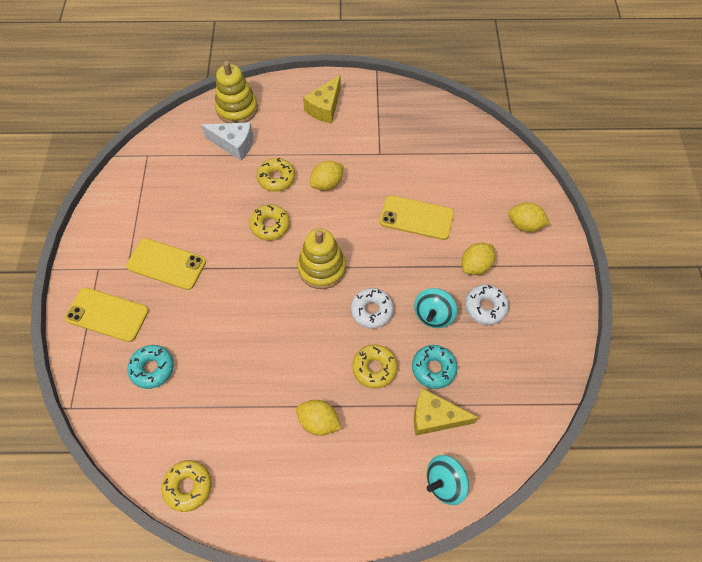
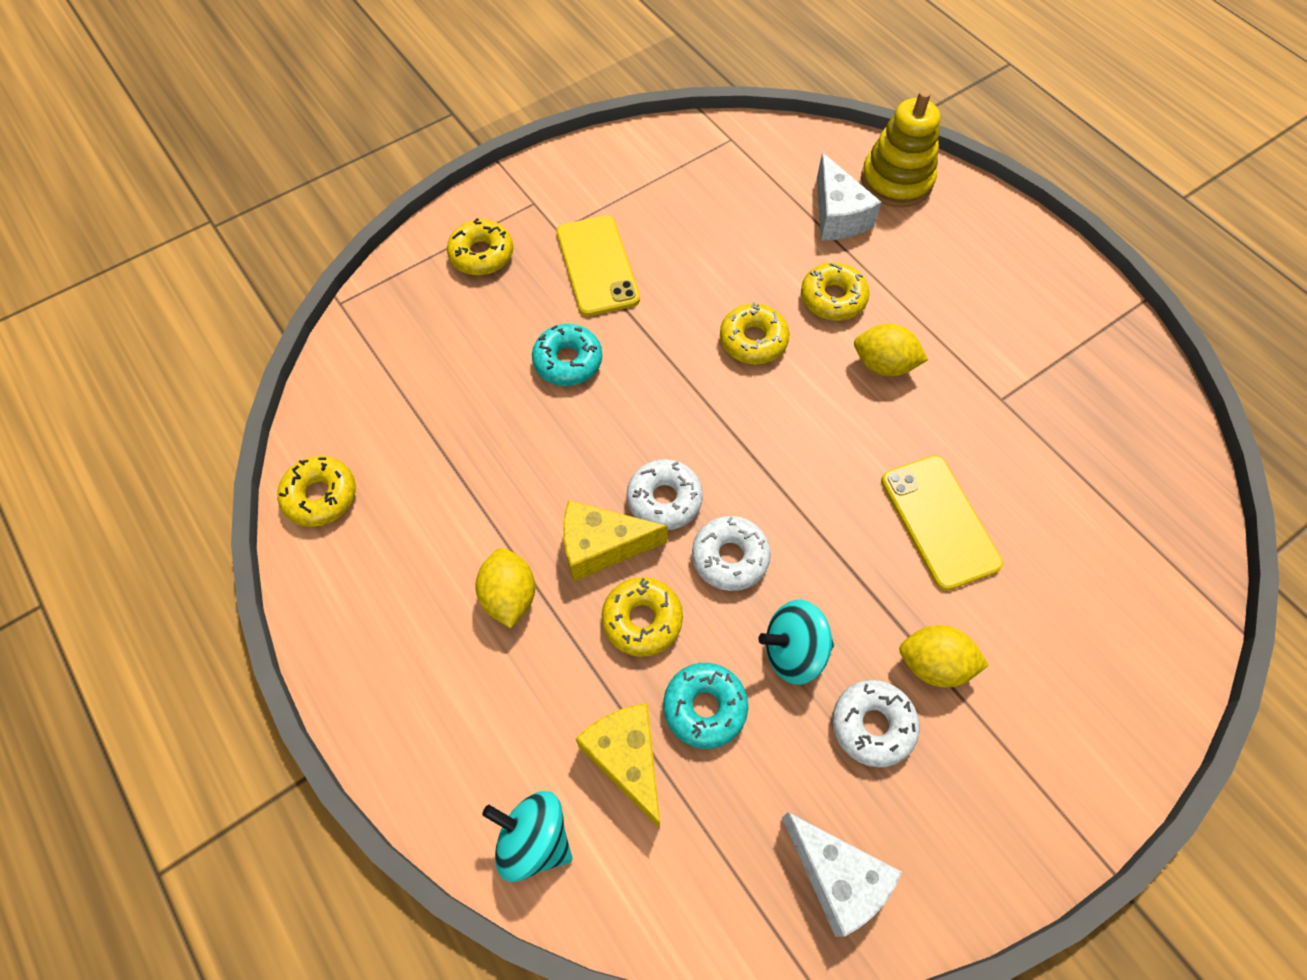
camera: 55 degrees right, 0 degrees up
yellow phone [65,287,149,342] -> yellow donut [447,218,513,275]
turquoise donut [127,345,174,389] -> turquoise donut moved to [532,324,602,386]
yellow stacking toy [297,229,346,289] -> none
yellow cheese [303,75,341,124] -> yellow cheese moved to [563,500,668,581]
yellow lemon [508,202,550,232] -> none
none -> white donut [627,459,703,530]
none -> white cheese [782,812,902,937]

